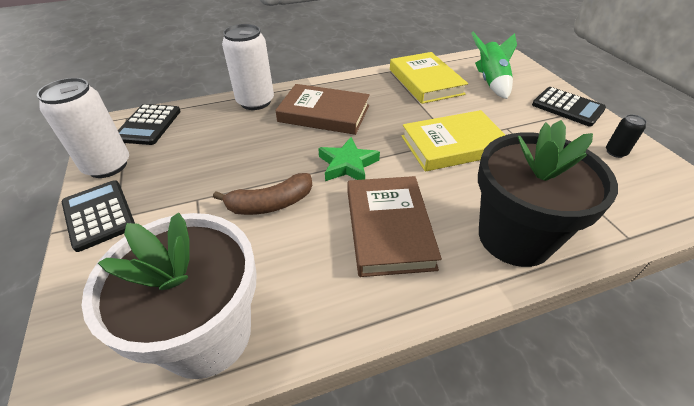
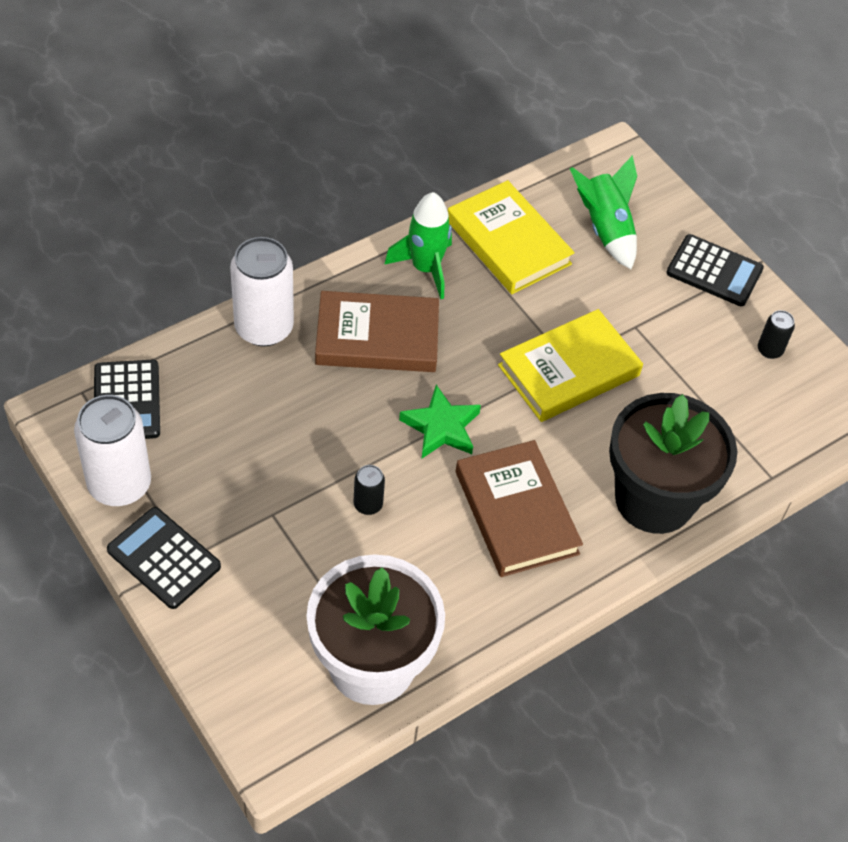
camera: 20 degrees left, 10 degrees up
brown banana [213,173,312,215] -> black can [353,465,385,515]
none -> green rocket [384,192,452,299]

